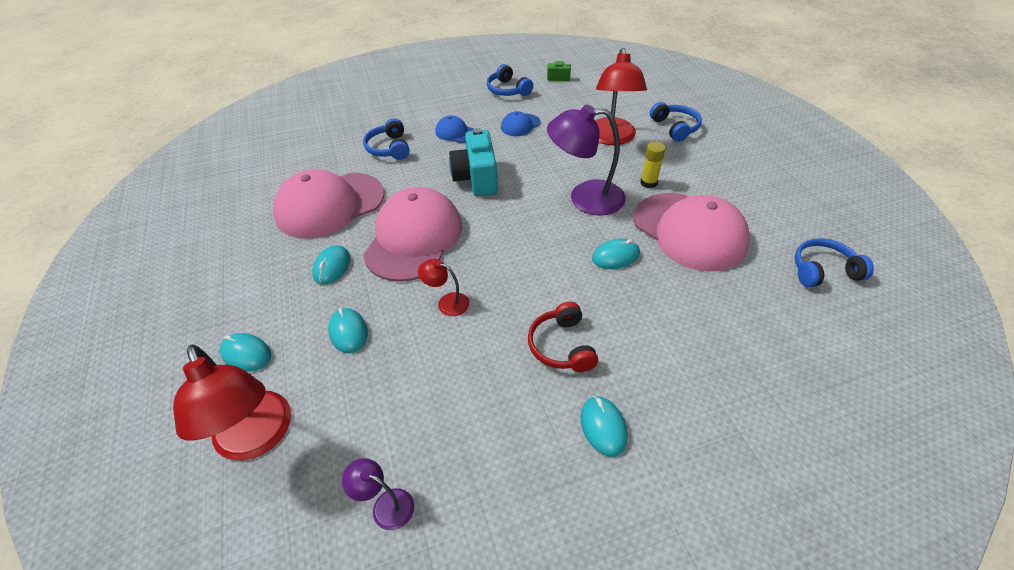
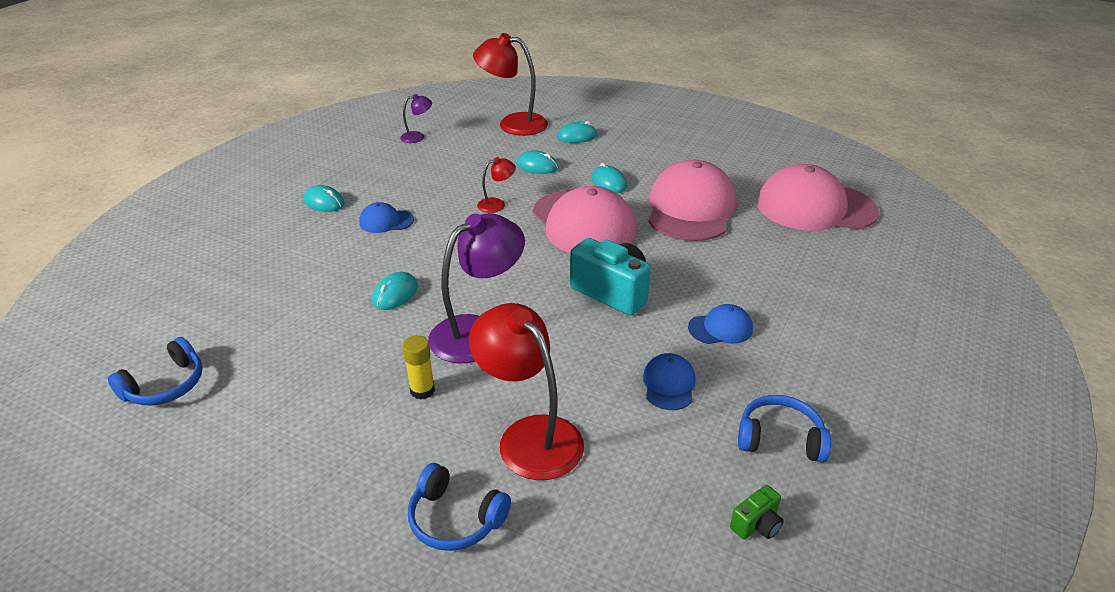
camera: 135 degrees right, 10 degrees down
blue headphones [363,118,409,160] -> none
red headphones [528,302,598,372] -> blue cap [359,202,414,233]
pink cap [634,193,750,272] -> pink cap moved to [757,164,879,230]

